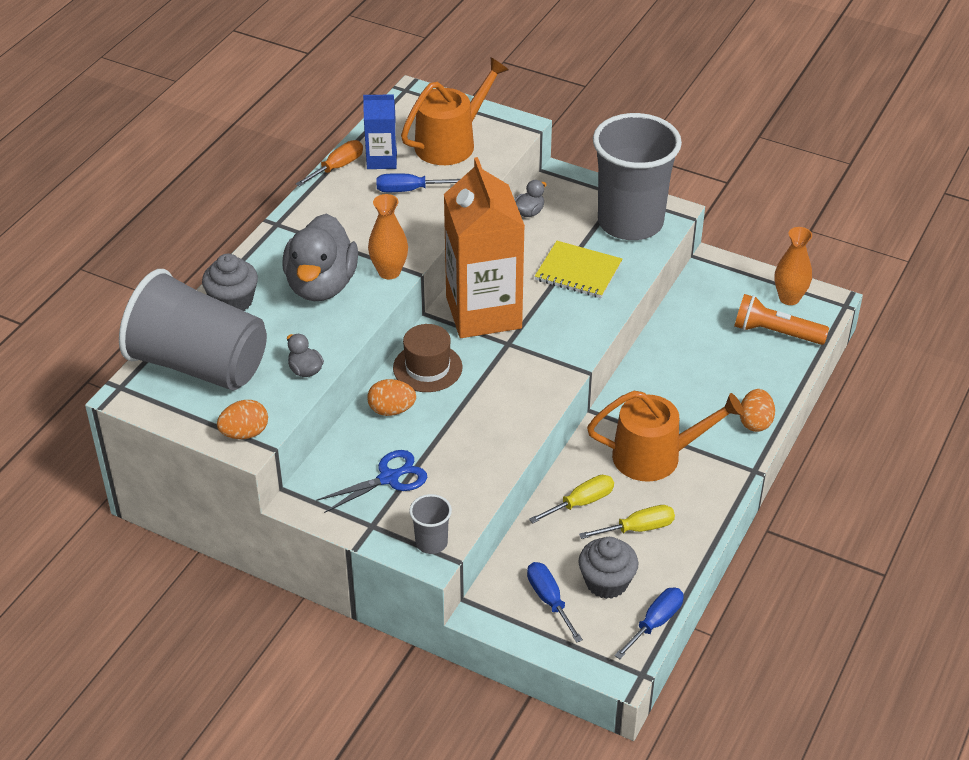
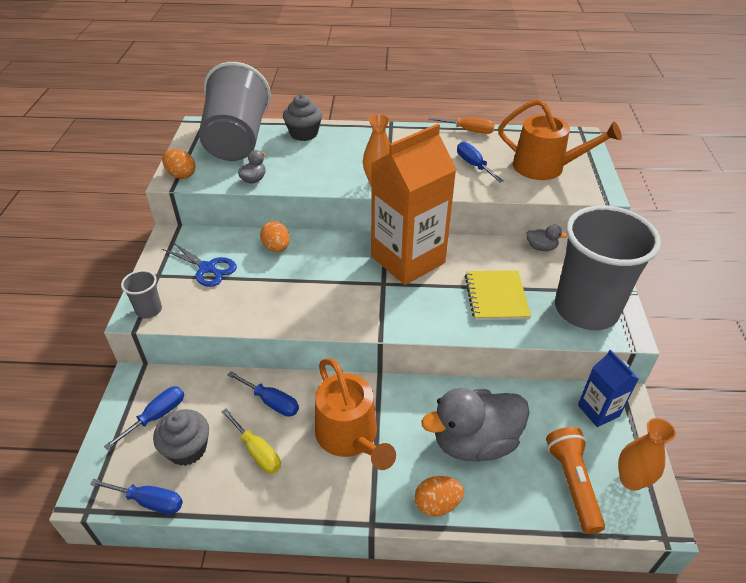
camera: 65 degrees right, 0 degrees up
grey duck [282,214,358,301] -> grey duck moved to [421,388,530,461]
blue carton [363,94,397,169] -> blue carton moved to [578,350,639,427]
brown hat [393,324,463,392] -> none
yellow screwdriver [529,475,614,523] -> blue screwdriver [228,371,299,417]

